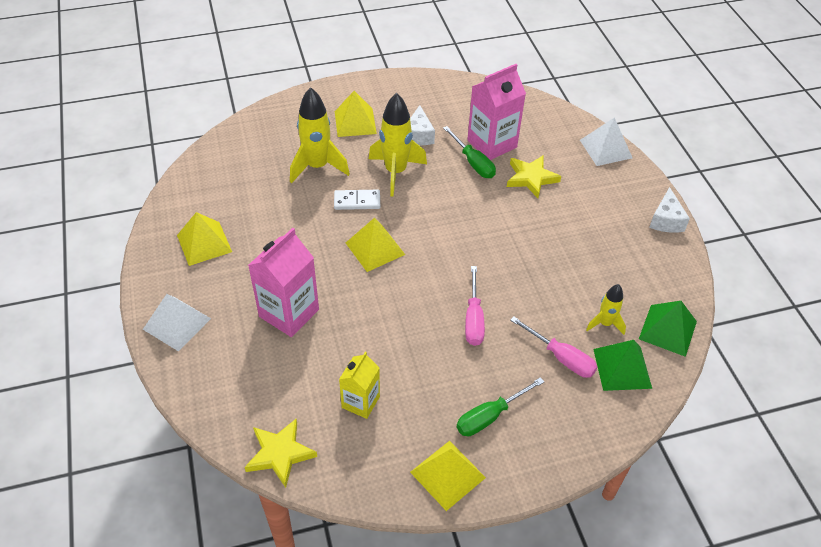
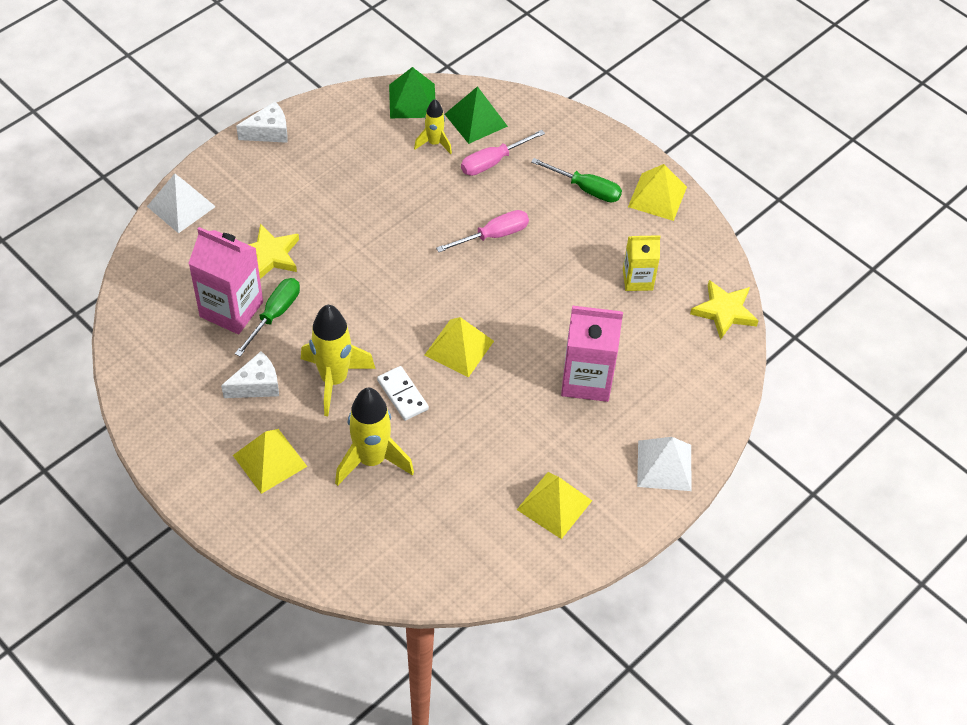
camera: 120 degrees left, 5 degrees up
pink screwdriver [510,317,597,378] -> pink screwdriver turned 135 degrees counterclockwise [461,130,545,176]

